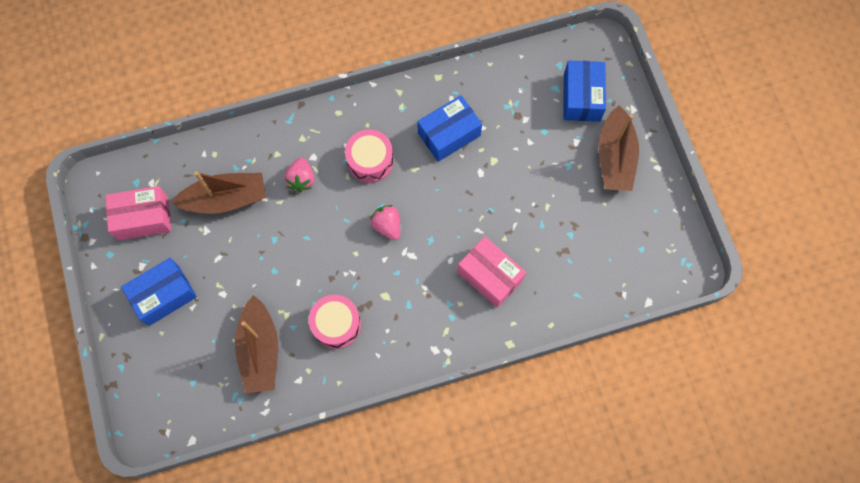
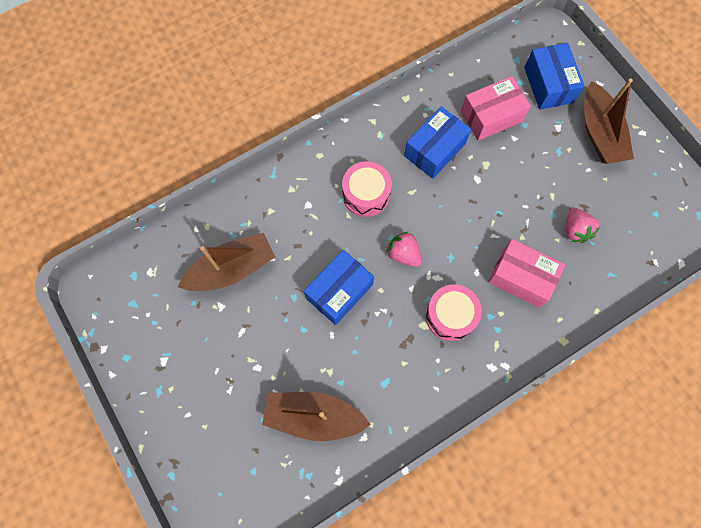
camera: 15 degrees left, 0 degrees up
pink box [105,186,171,240] -> pink box moved to [461,76,531,141]
blue box [121,258,197,326] -> blue box moved to [304,250,374,325]
brown boat [235,295,278,393] -> brown boat turned 120 degrees clockwise [262,392,371,441]
pink strawberry [284,158,314,192] -> pink strawberry moved to [566,208,600,243]
pink drum [309,295,361,349] -> pink drum moved to [425,284,482,341]

